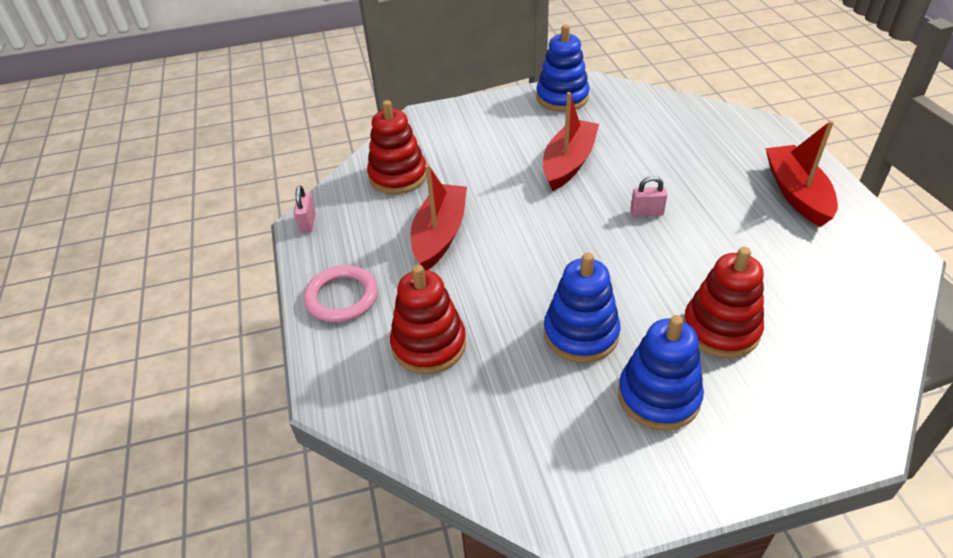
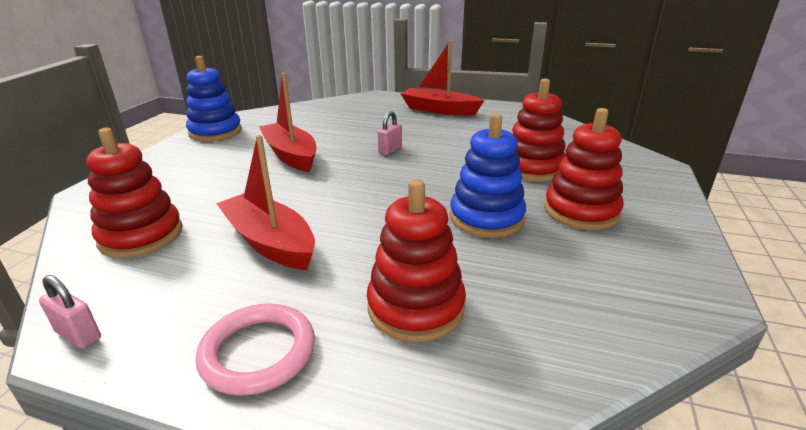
camera: 60 degrees left, 15 degrees down
blue stacking toy [618,315,704,430] -> red stacking toy [544,108,624,230]

